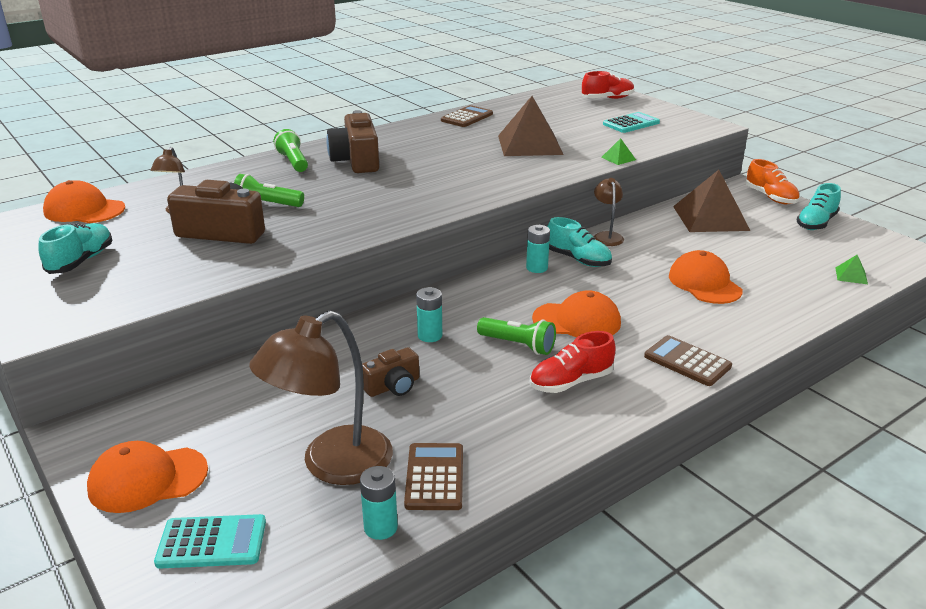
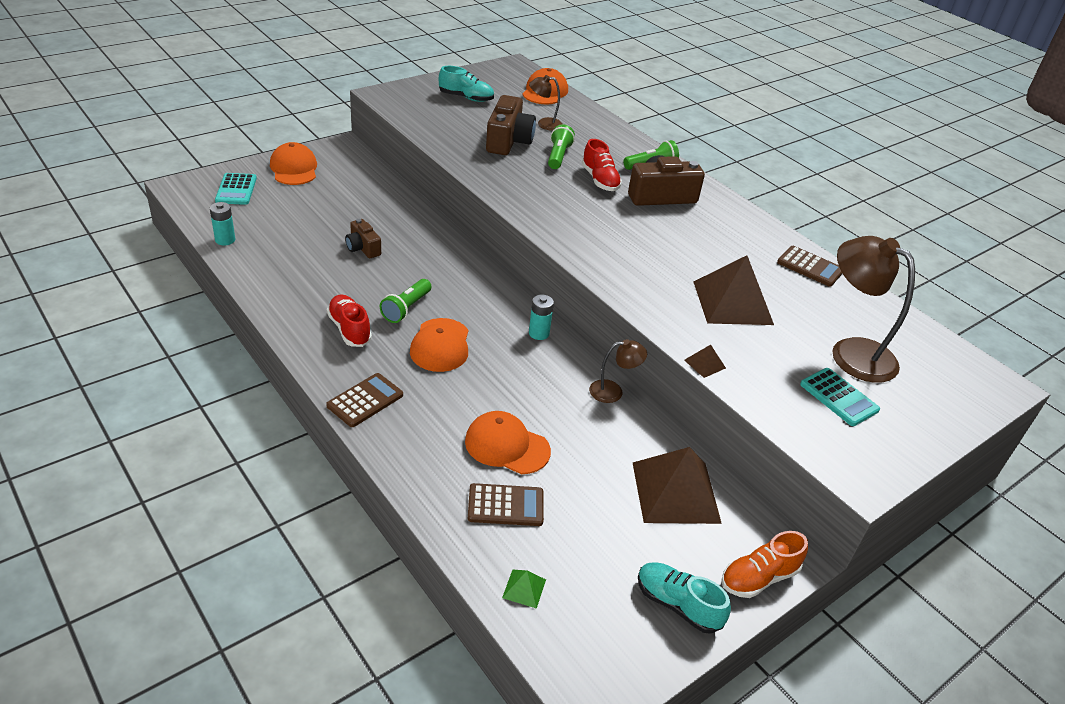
camera: 85 degrees right, 10 degrees up
brown lamp [249,311,393,485] -> brown lamp moved to [833,236,915,383]
brown calculator [404,443,463,510] -> brown calculator moved to [468,483,544,526]
turquoise battery [416,287,442,342] -> none
turquoise shoe [547,217,612,267] -> none
red shoe [582,71,634,99] -> red shoe moved to [581,139,622,191]
green pyramid [601,138,636,165] -> brown pyramid [684,345,726,378]
orange cap [669,250,743,304] -> orange cap turned 135 degrees counterclockwise [465,411,551,474]

